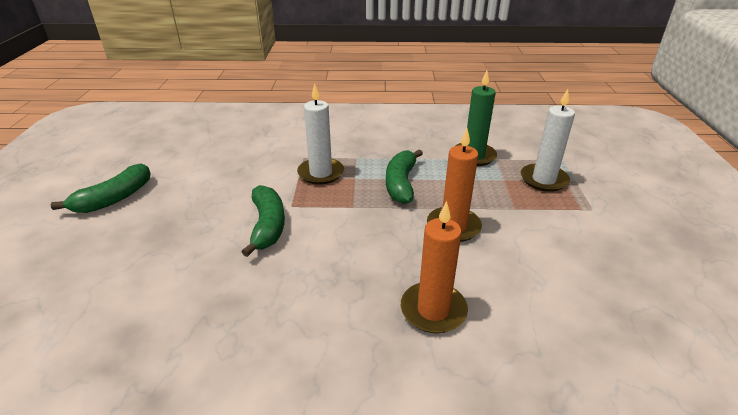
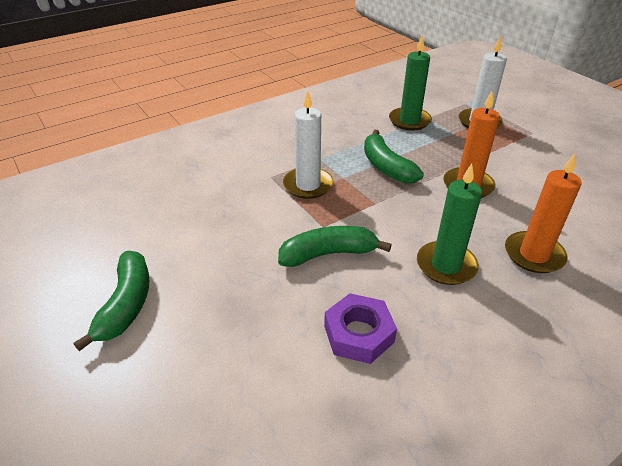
camera: 35 degrees left, 5 degrees up
green banana [242,185,285,257] -> green banana turned 60 degrees counterclockwise [278,226,392,267]
none -> purple nut [324,293,397,364]
none -> green candle [417,164,482,285]

